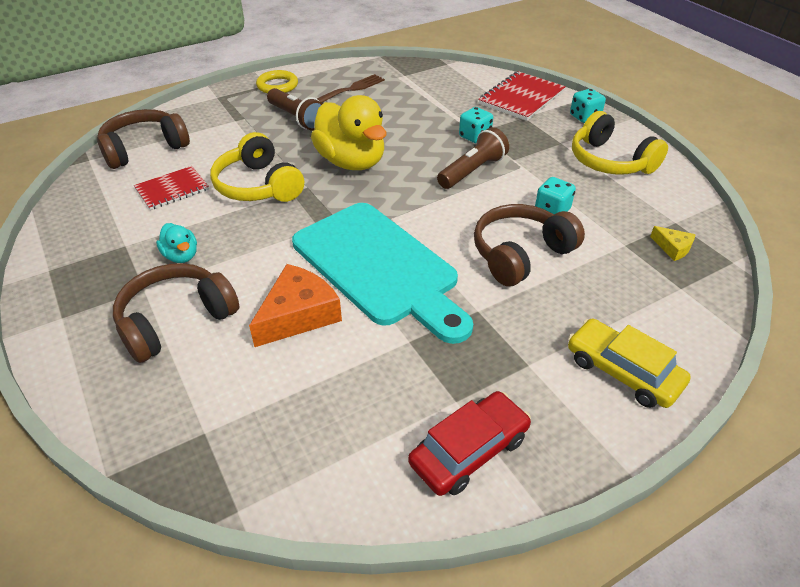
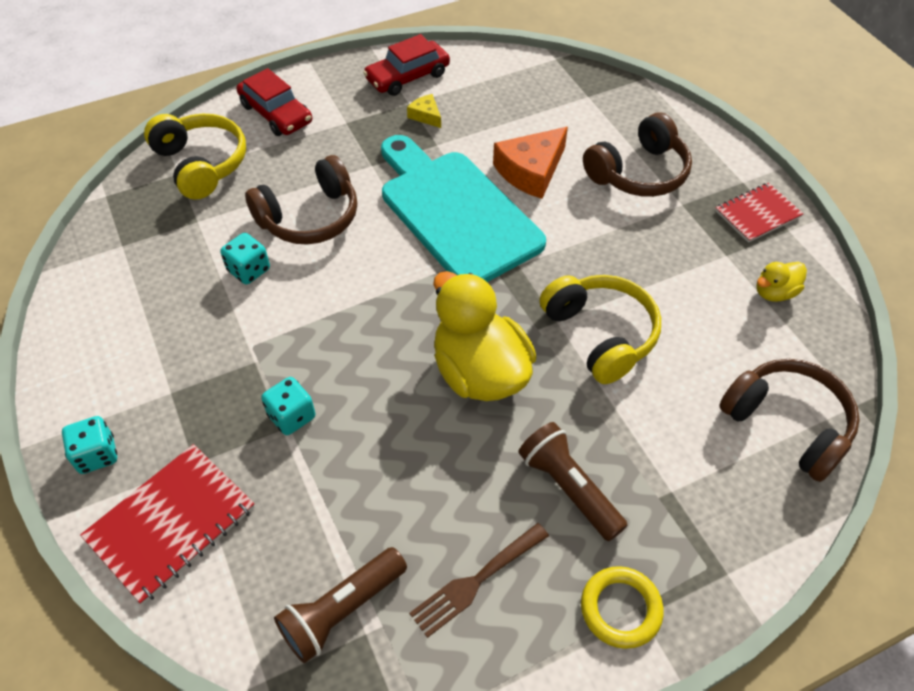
camera: 175 degrees left, 10 degrees up
brown headphones [97,109,190,169] -> brown headphones turned 105 degrees counterclockwise [719,359,860,482]
red notebook [134,166,209,210] -> red notebook moved to [715,183,803,243]
turquoise duck [156,223,197,263] -> none
brown flashlight [437,127,509,189] -> brown flashlight moved to [274,547,407,663]
yellow car [568,319,691,408] -> red car [236,68,312,136]
yellow headphones [572,111,668,174] -> yellow headphones moved to [144,114,246,200]
yellow cheese [650,226,696,261] -> yellow cheese moved to [407,94,441,128]
none -> yellow duck [757,262,807,302]

